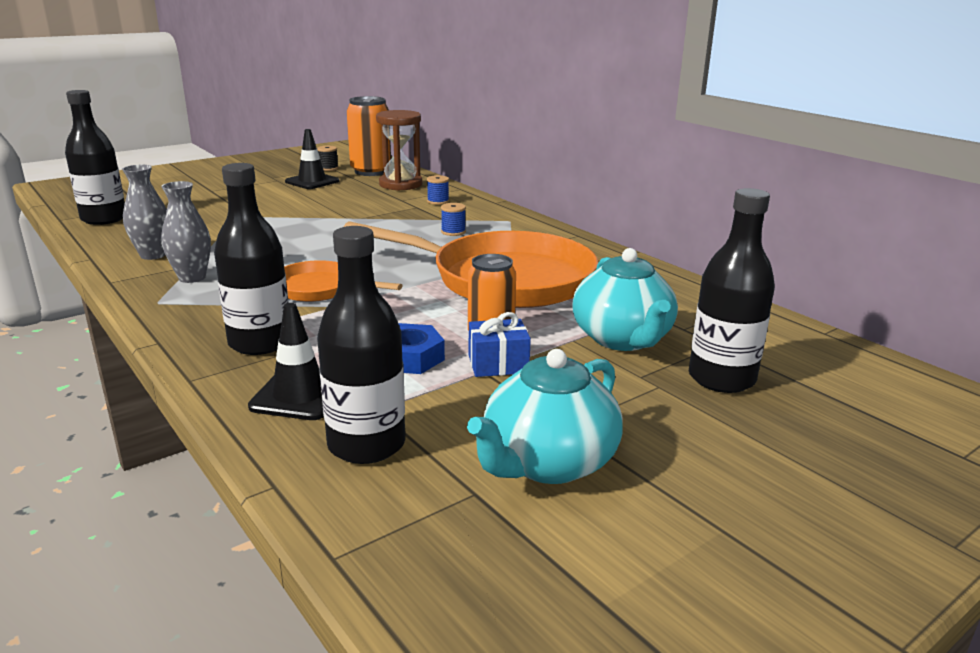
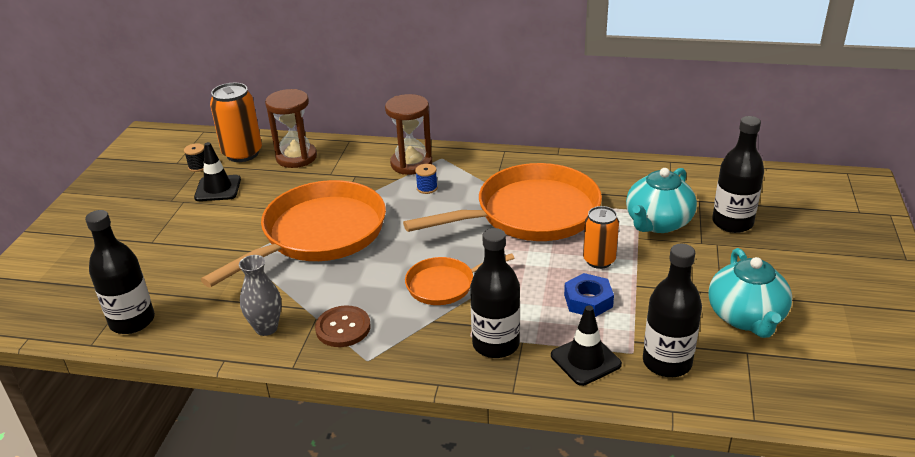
camera: 40 degrees left, 10 degrees up
grey vase [161,181,211,283] -> brown button [315,305,371,347]
blue spool [427,175,449,205] -> none
blue gift [469,312,531,377] -> none
turquoise teapot [572,248,678,351] -> turquoise teapot turned 90 degrees clockwise [626,168,697,233]
none -> orange pan [201,180,386,288]
none -> brown hourglass [385,94,432,175]

